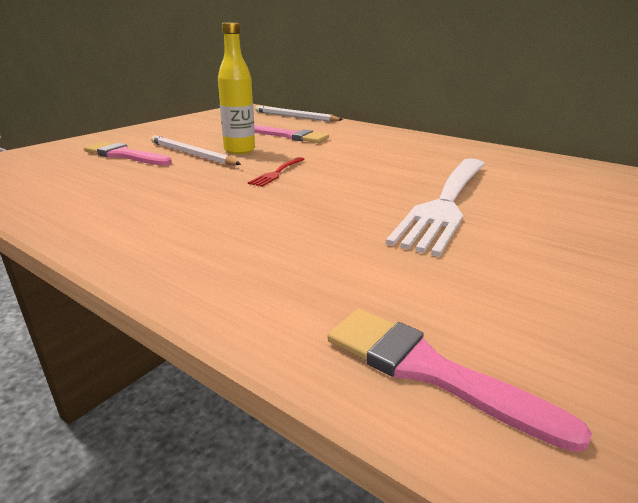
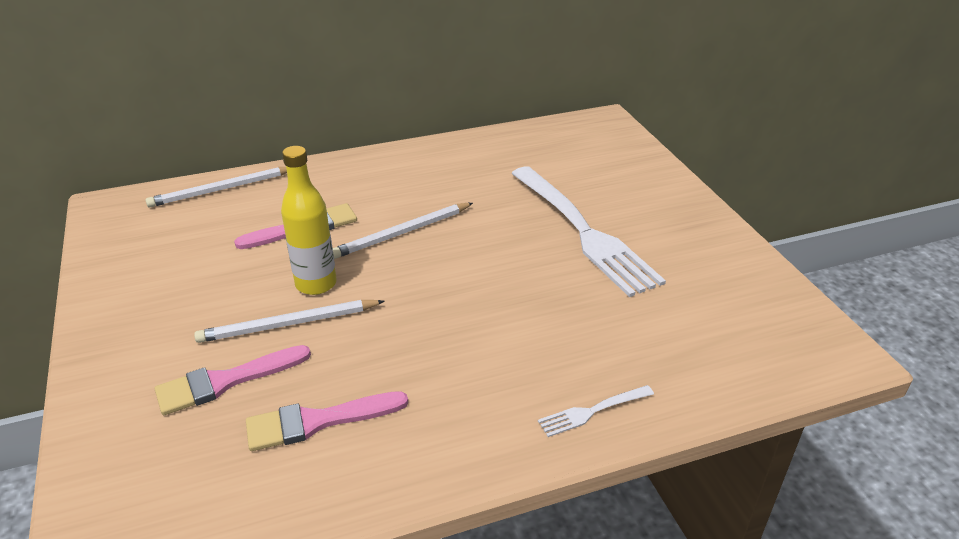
camera: 55 degrees left, 10 degrees up
red fork [248,157,305,187] -> none
pink brush [328,309,592,452] -> pink brush moved to [246,391,408,451]
none -> white pencil [333,203,473,259]
none -> white fork [538,385,654,437]

